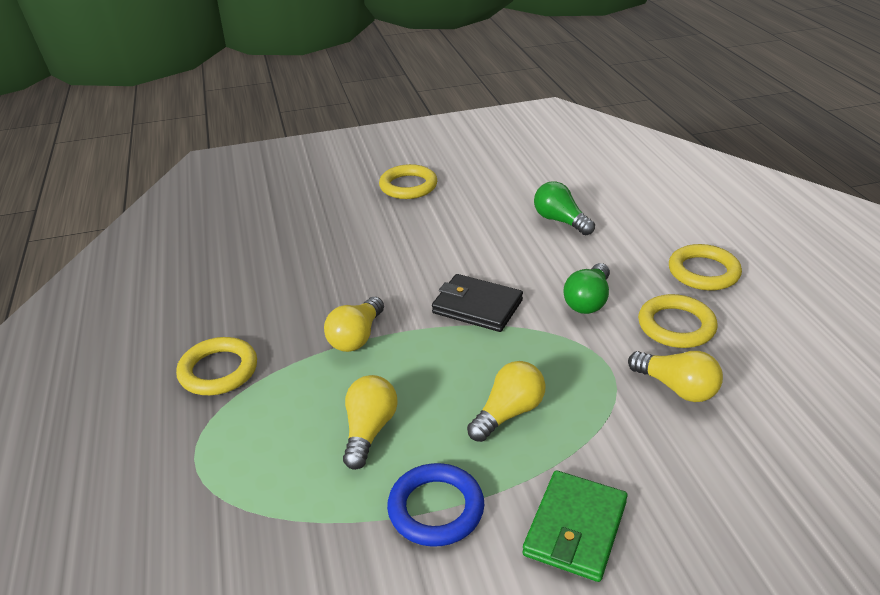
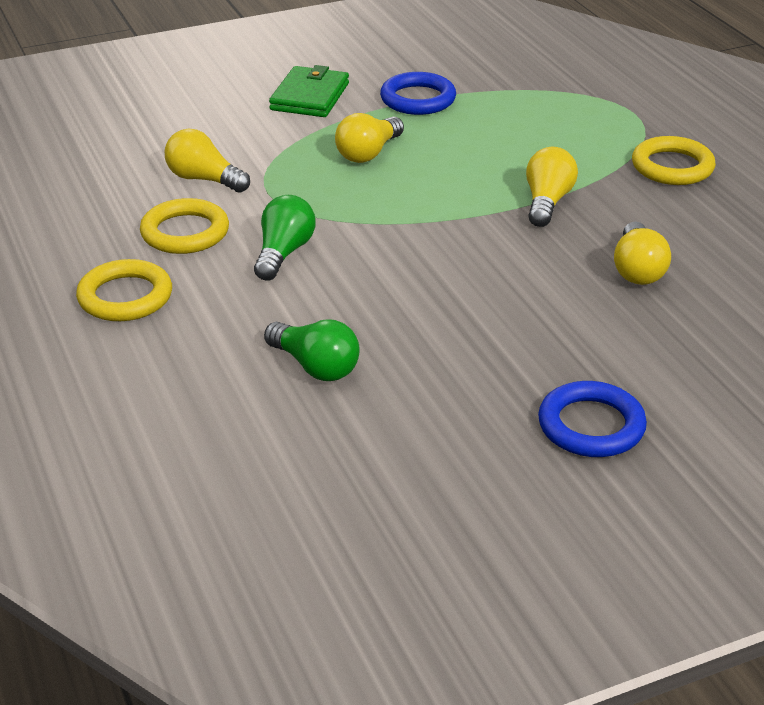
camera: 170 degrees right, 0 degrees up
yellow light bulb [343,375,398,470] -> yellow light bulb moved to [614,222,671,285]
yellow ring [379,164,437,199] -> blue ring [538,381,647,457]
black wallet [432,274,523,332] -> none

